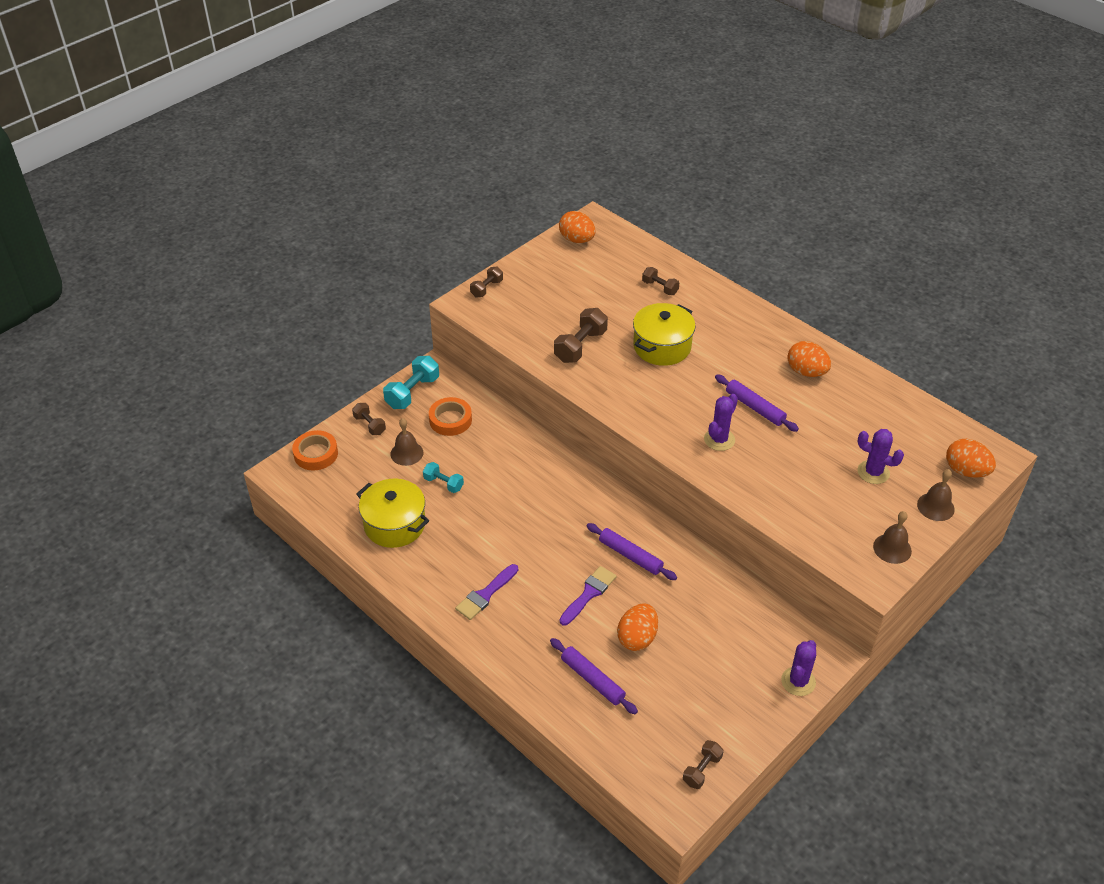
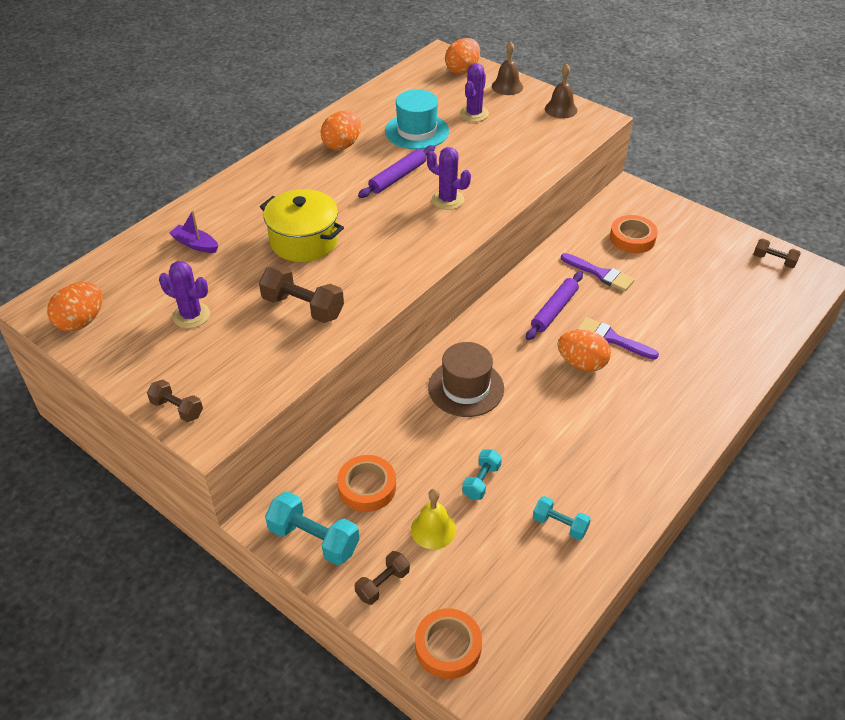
camera: 95 degrees left, 0 degrees up
yellow pot [356,479,429,548] -> turquoise dumbbell [533,496,591,540]
brown bell [391,418,423,466] -> yellow bell [411,489,456,549]
purple brush [455,564,518,620] -> purple brush moved to [561,253,635,292]
purple rolling pin [550,638,638,714] -> none
orange egg [617,603,658,651] -> orange egg moved to [557,330,611,372]
brown dumbbell [642,267,679,295] -> purple boat [170,211,218,253]
purple cactus [781,640,816,696] -> purple cactus moved to [159,261,210,328]
none -> turquoise hat [385,89,449,150]
none -> brown hat [428,342,504,417]
none -> orange tape [610,215,658,253]

